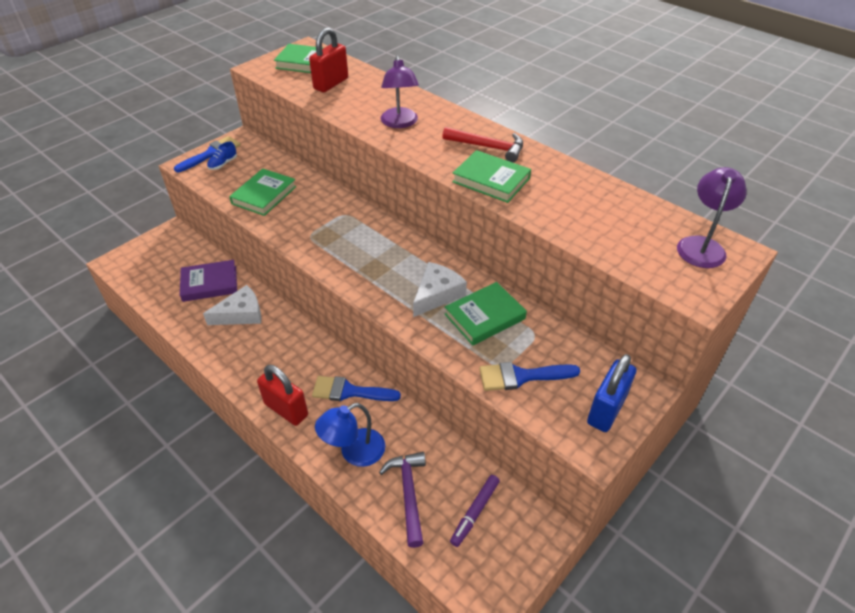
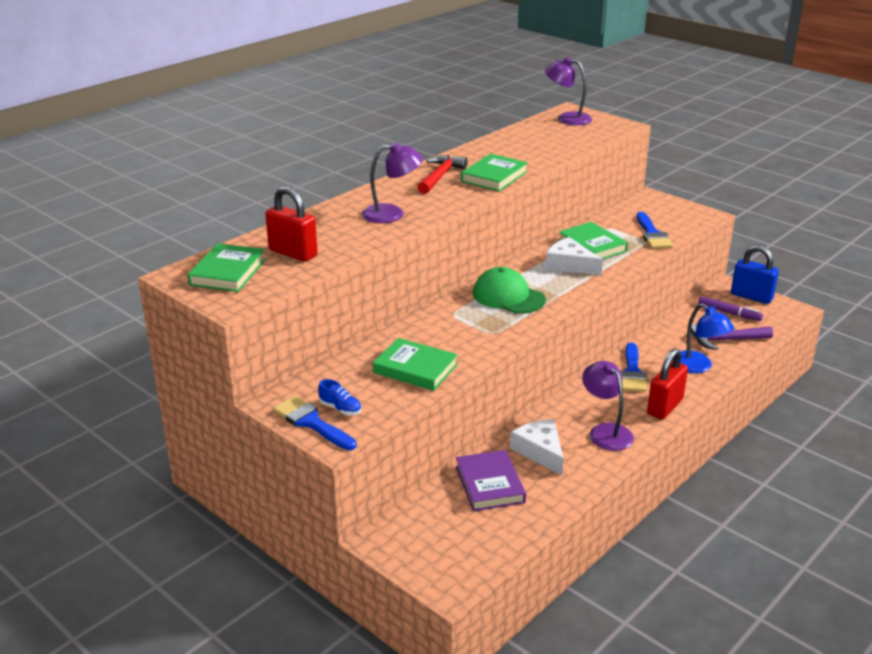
camera: 90 degrees left, 15 degrees down
blue padlock [587,354,636,432] -> blue padlock moved to [731,245,779,304]
none -> green cap [473,267,546,314]
none -> purple lamp [582,361,634,451]

